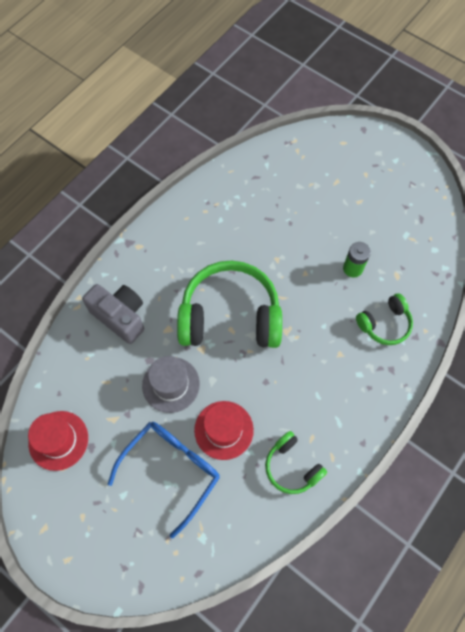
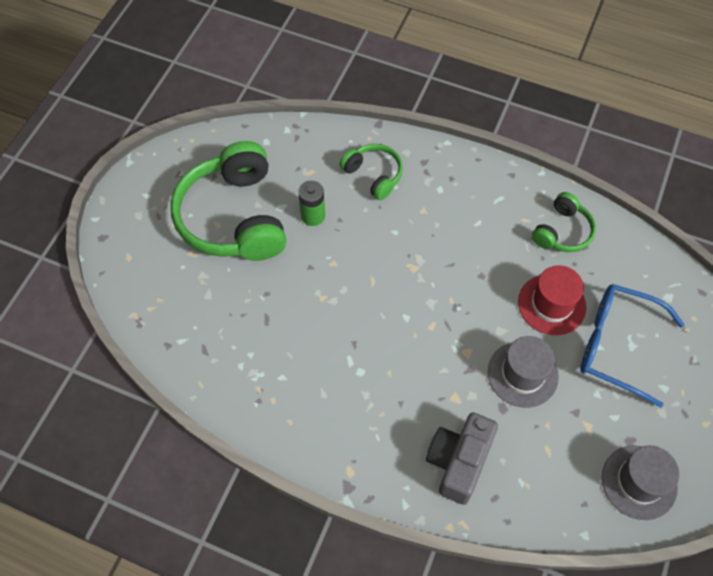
camera: 105 degrees left, 5 degrees down
red hat [28,411,88,471] -> grey hat [602,446,679,520]
green headphones [177,261,282,348] -> green headphones moved to [171,141,286,261]

